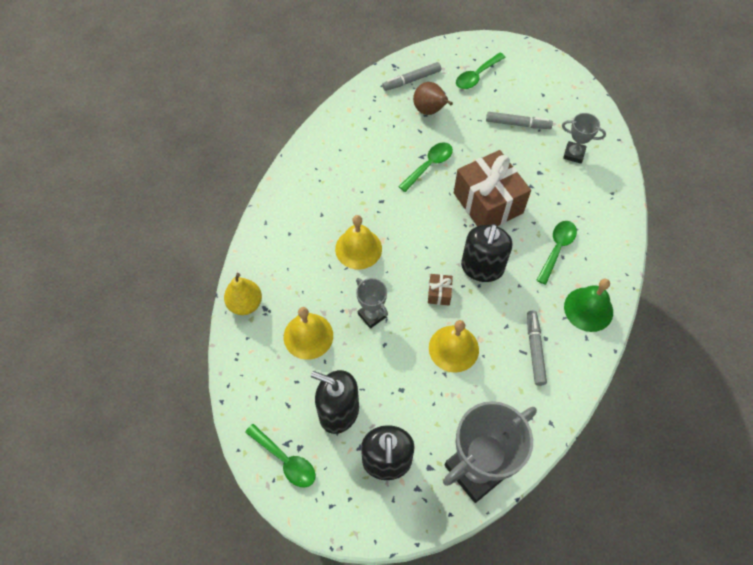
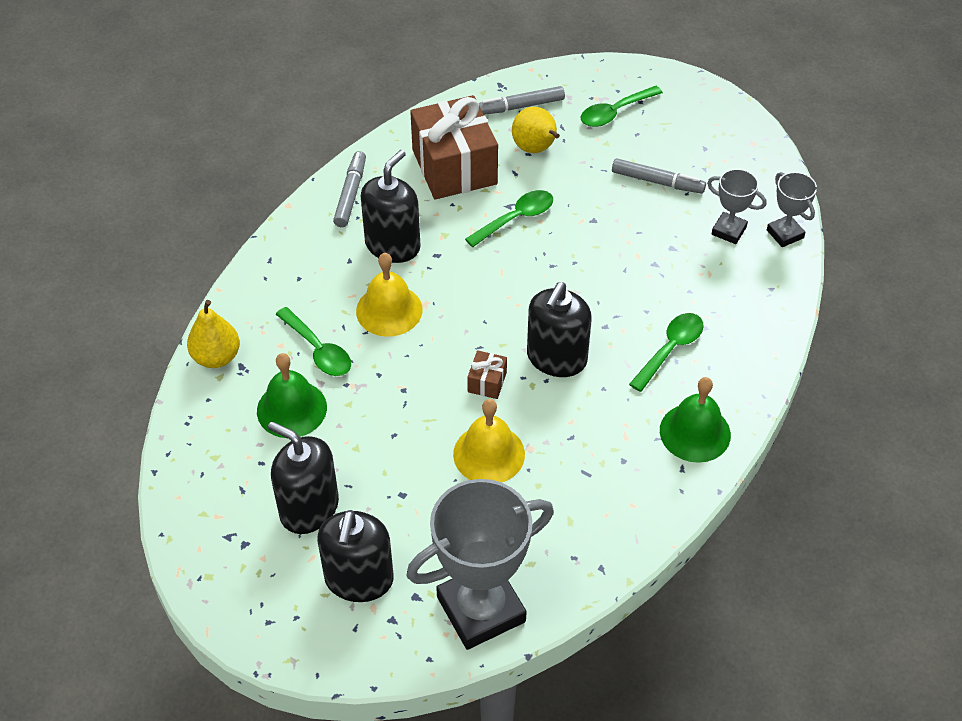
camera: 10 degrees right, 10 degrees down
green spoon [245,424,316,487] -> green spoon moved to [276,307,351,376]
yellow bell [284,307,333,360] -> green bell [257,353,327,438]
grey trophy [356,278,388,329] -> grey trophy moved to [767,172,817,247]
brown pear [413,82,453,115] -> yellow pear [512,107,560,153]
brown gift [454,150,531,226] -> brown gift moved to [410,95,498,200]
grey marker [527,311,547,386] -> grey marker moved to [333,151,366,227]
none -> black soap dispenser [361,150,421,263]

